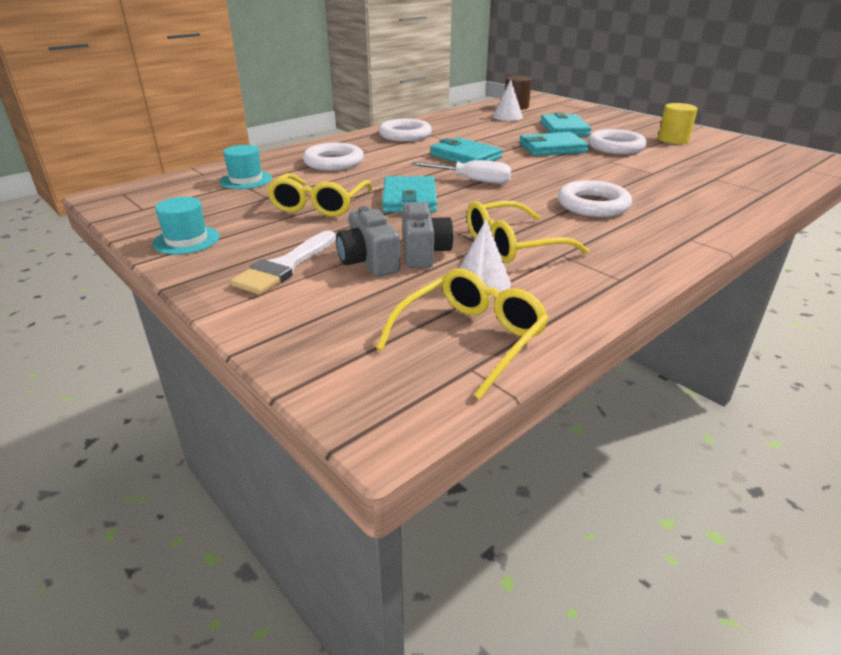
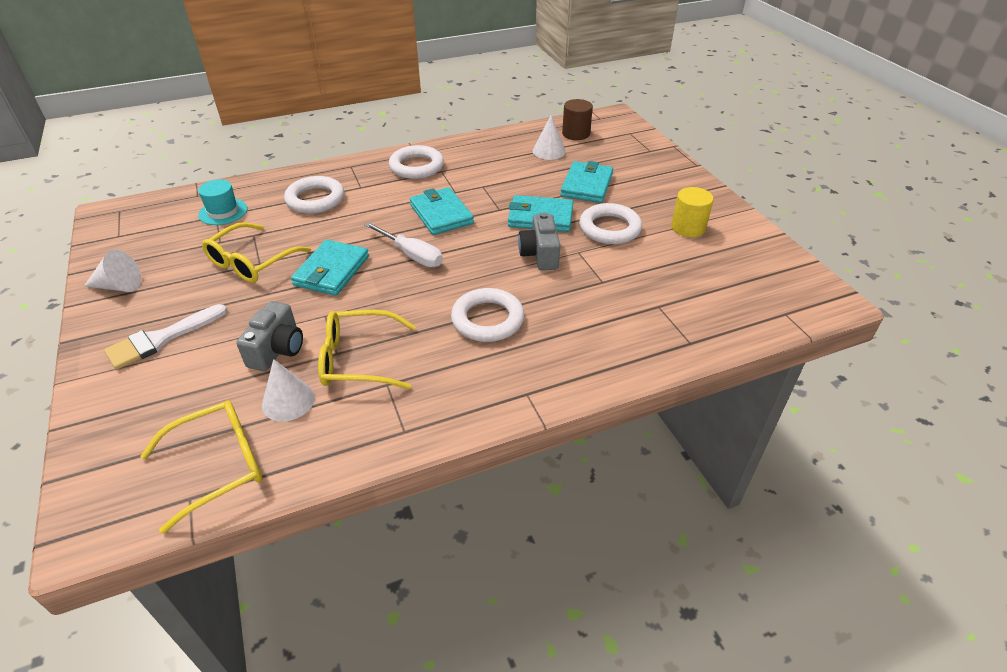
camera: 20 degrees right, 10 degrees up
turquoise hat [153,197,220,254] -> white cone [84,250,141,292]
grey camera [336,206,400,277] -> grey camera moved to [518,212,560,270]

